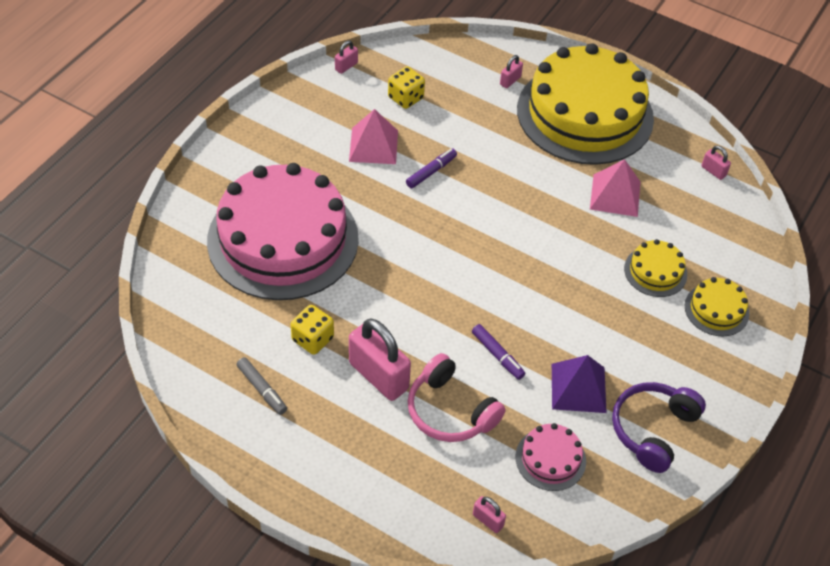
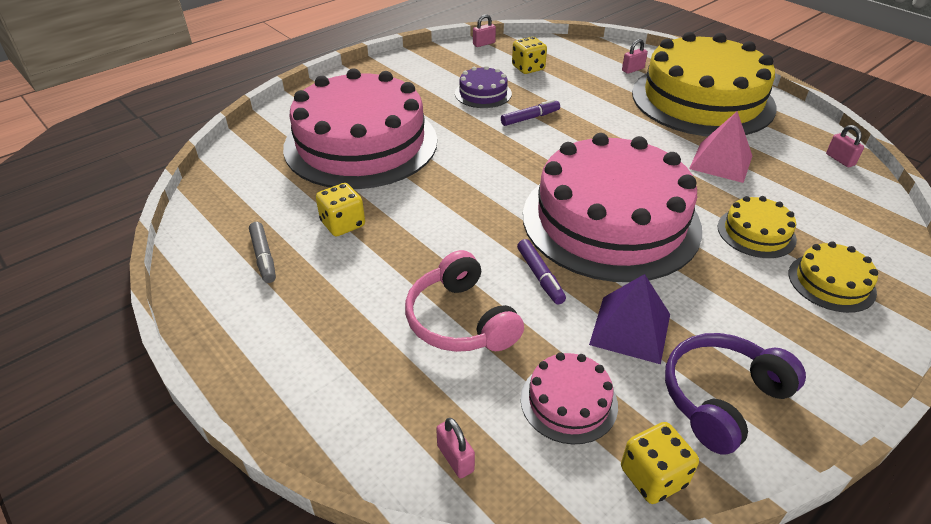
camera: 20 degrees right, 10 degrees down
pink pyramid [349,109,398,164] -> purple cake [455,66,512,108]
pink padlock [349,319,411,401] -> none
none -> pink cake [523,133,702,282]
none -> yellow dice [621,422,699,504]

